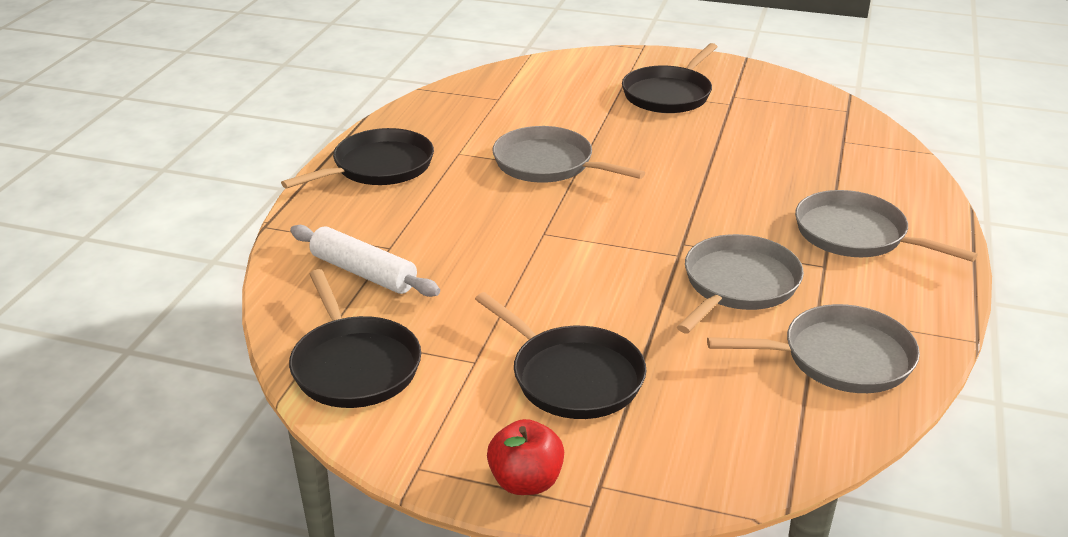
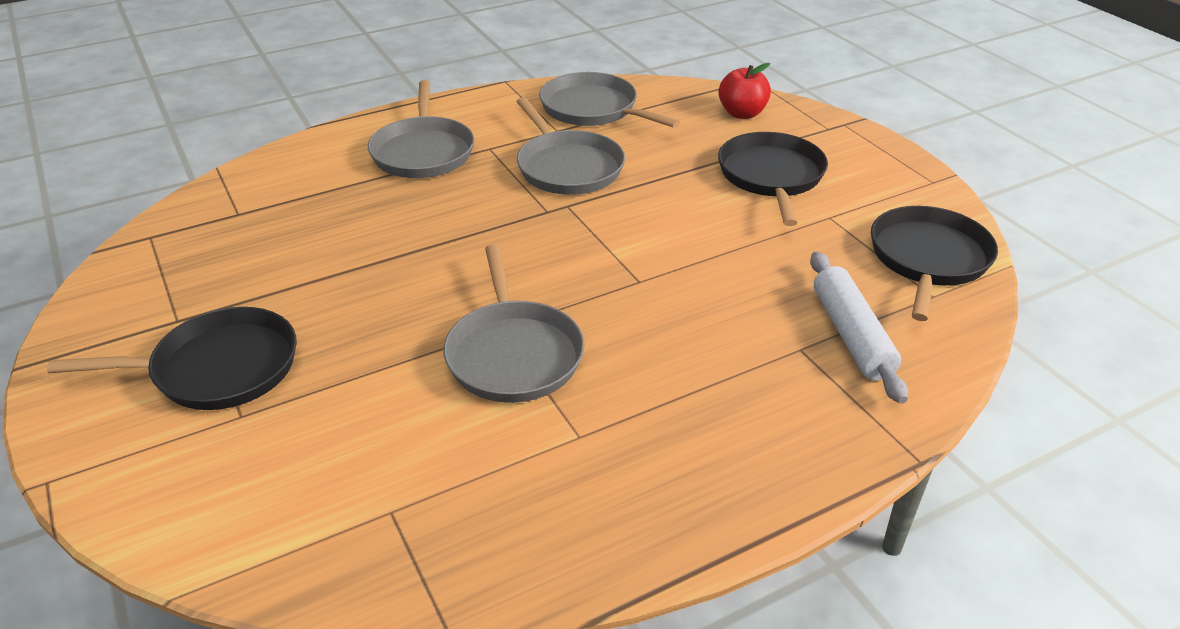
camera: 135 degrees left, 5 degrees up
black pan [281,128,434,189] -> none
red apple [487,419,564,495] -> red apple moved to [719,63,771,119]
grey pan [677,234,804,333] -> grey pan turned 105 degrees counterclockwise [516,97,625,195]

